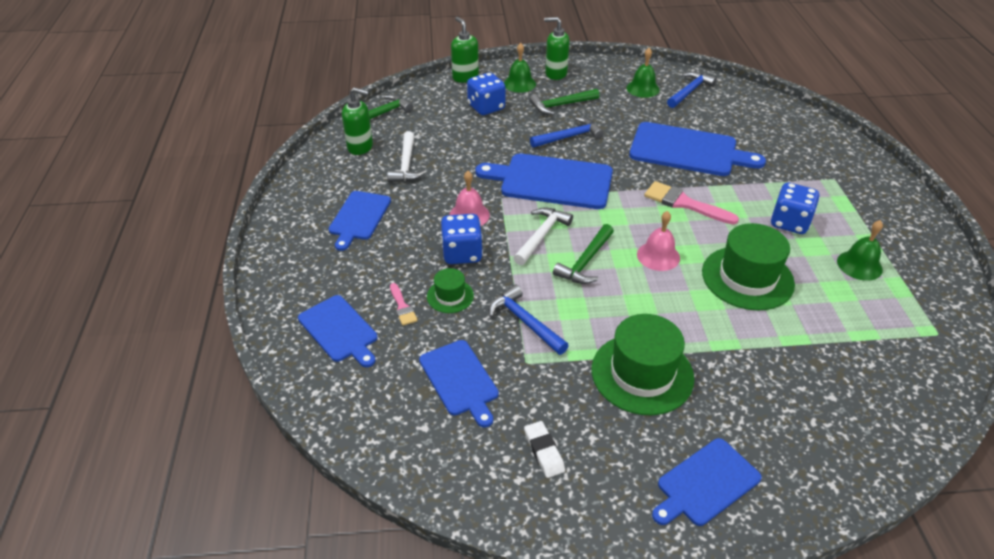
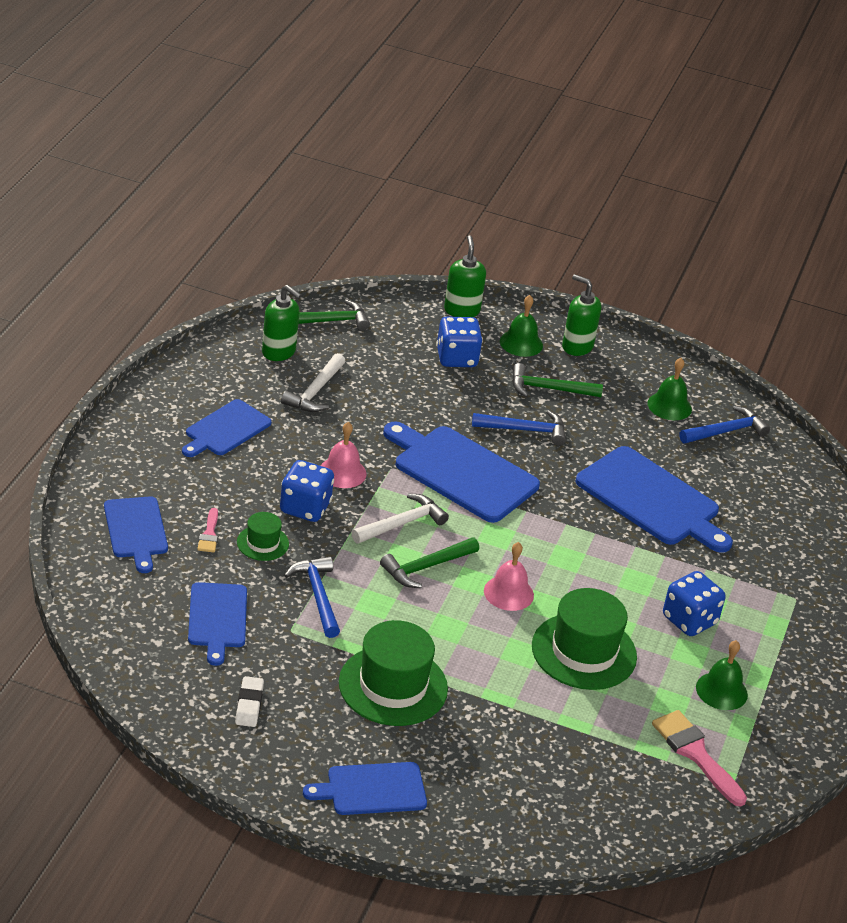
camera: 20 degrees right, 5 degrees down
pink brush [644,181,739,225] -> pink brush moved to [652,710,747,807]

